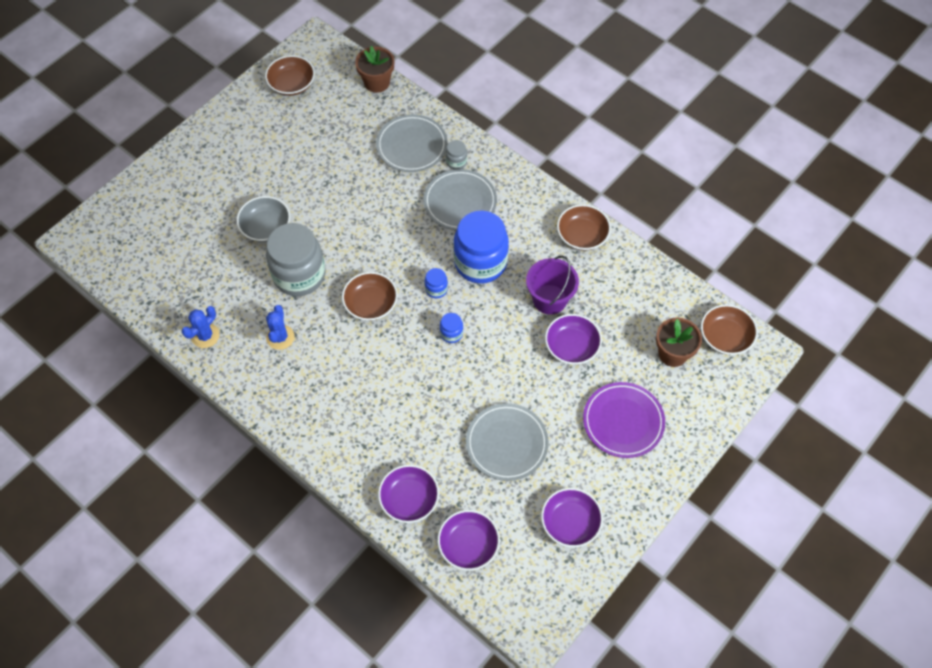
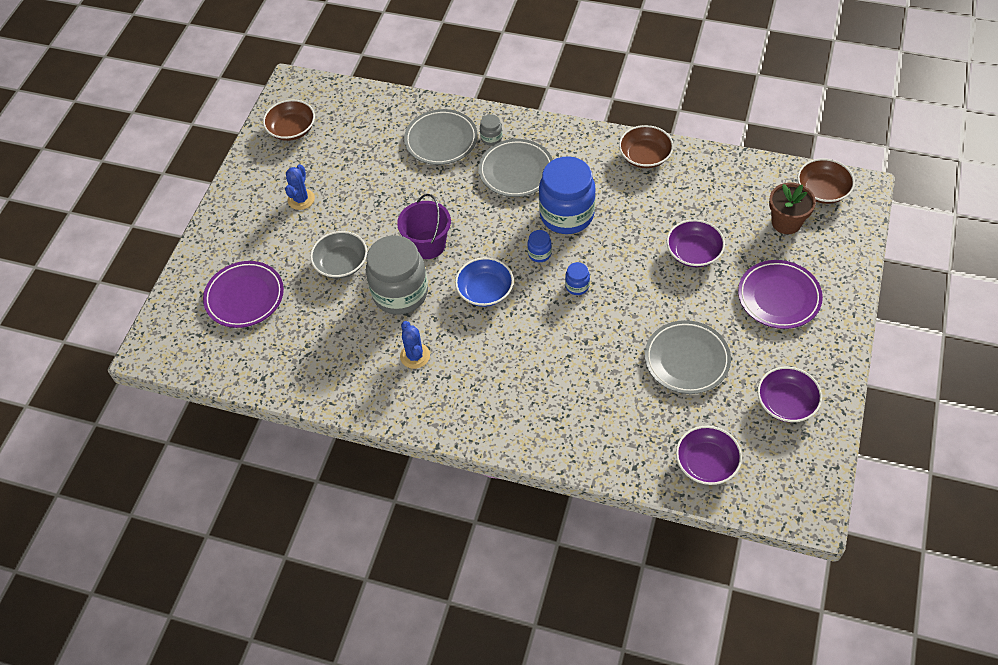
camera: 20 degrees left, 5 degrees down
blue cactus [181,306,220,348] -> blue cactus moved to [285,164,315,210]
brown bowl [342,272,398,321] -> blue bowl [455,257,514,307]
brown flower pot [355,46,394,93] -> none
purple bowl [378,465,439,523] -> none
purple bucket [526,256,579,315] -> purple bucket moved to [397,194,451,259]
none -> purple plate [203,261,284,328]

